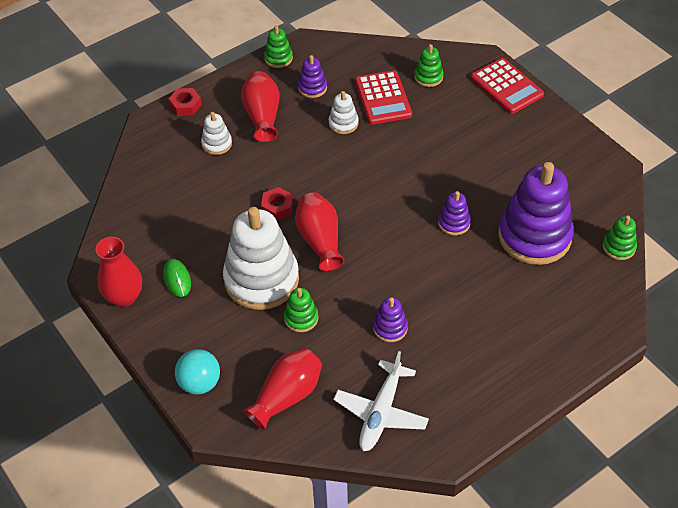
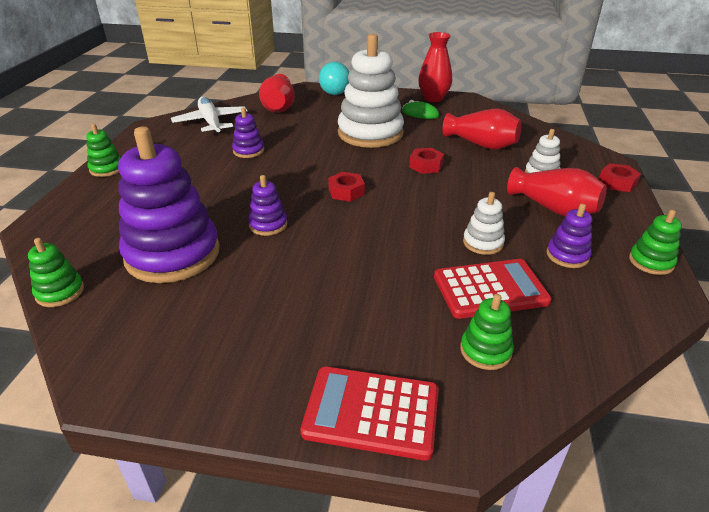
camera: 135 degrees right, 15 degrees down
green stacking toy [284,288,318,332] -> green stacking toy moved to [86,124,121,177]
red vase [295,192,345,271] -> red vase moved to [443,108,522,150]
red calculator [355,70,412,125] -> red calculator turned 135 degrees clockwise [434,259,552,319]
none -> red nut [328,172,365,202]

